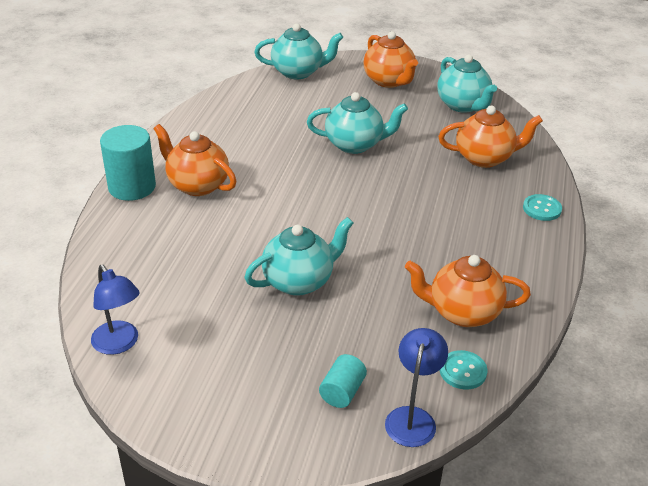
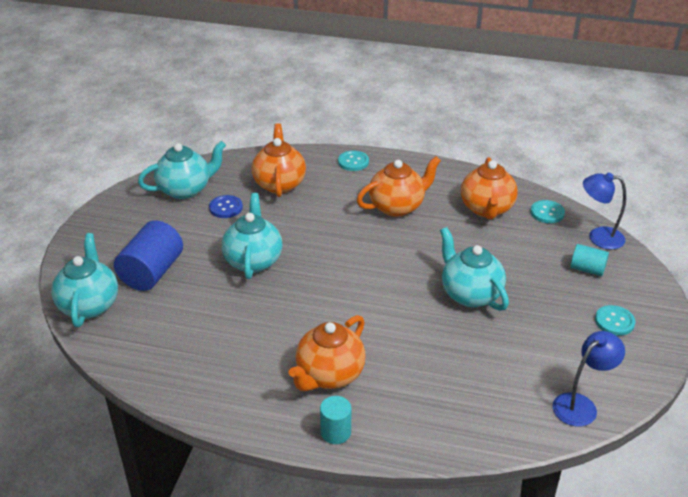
camera: 90 degrees left, 0 degrees up
turquoise cylinder [100,125,156,201] -> turquoise cylinder [320,396,351,444], size x0.55
orange teapot [364,31,418,88] -> orange teapot moved to [357,156,441,217]
none -> blue cylinder [114,220,183,291]
none -> blue button [209,195,243,218]
none -> turquoise button [595,305,636,336]

